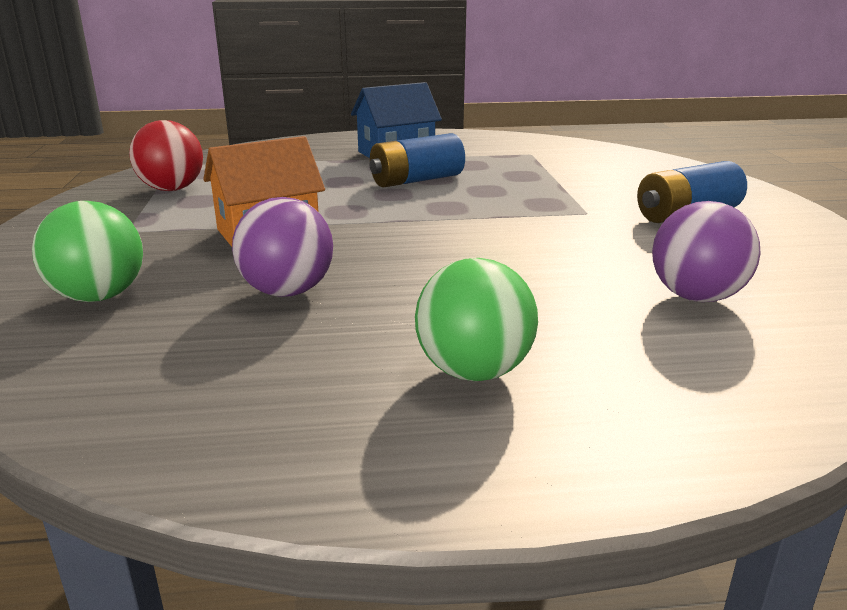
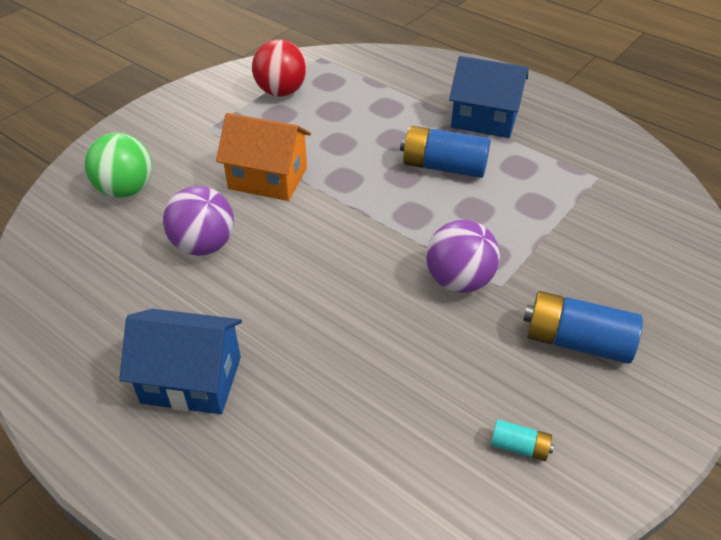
camera: 45 degrees right, 20 degrees up
green ball [415,258,538,381] -> blue house [119,309,242,414]
purple ball [652,201,761,302] -> purple ball moved to [426,220,500,293]
none -> turquoise battery [491,419,554,461]

